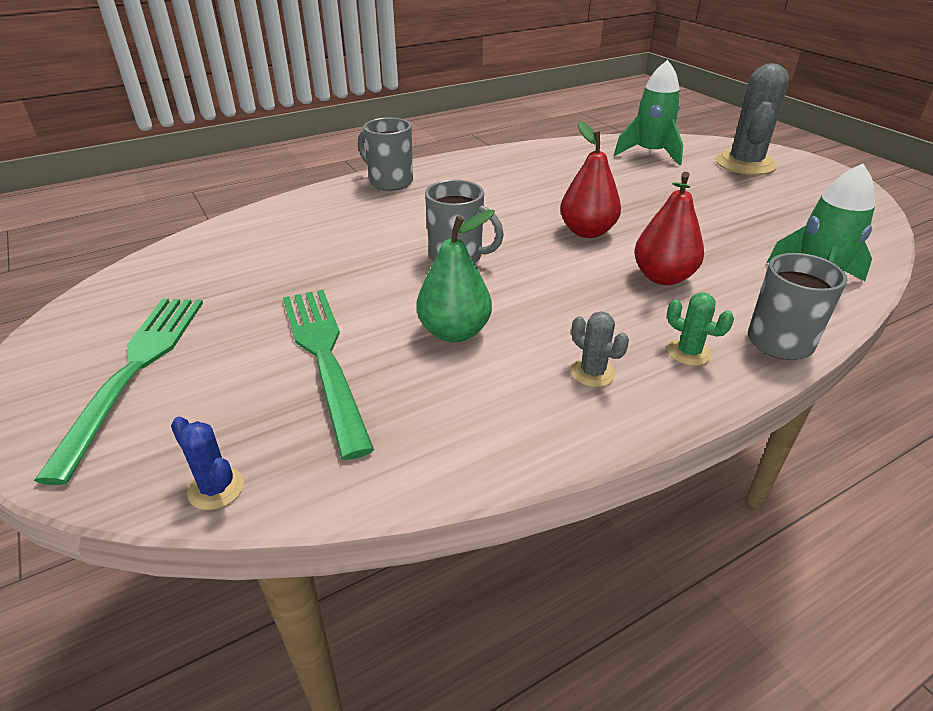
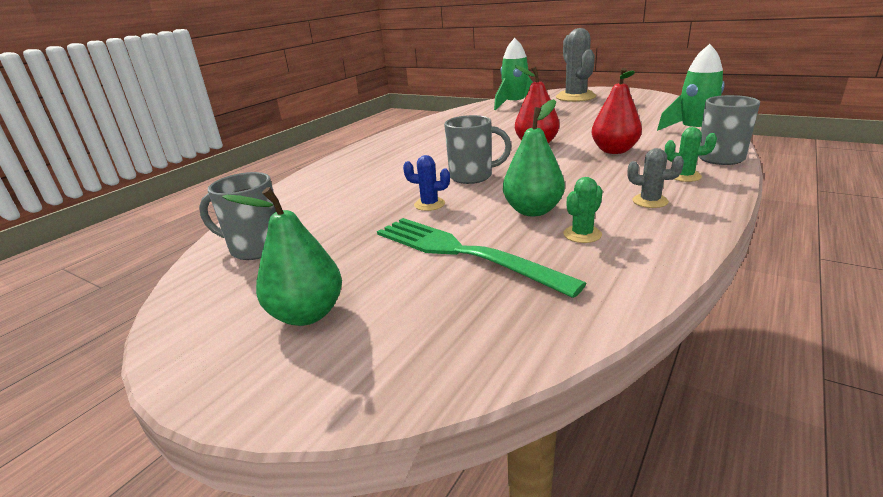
camera: 25 degrees left, 10 degrees down
green fork [34,299,203,485] -> green pear [222,187,342,326]
blue cactus [171,416,244,510] -> blue cactus moved to [403,155,450,211]
grey mug [358,118,413,191] -> grey mug moved to [199,172,276,260]
none -> green cactus [563,177,603,243]

